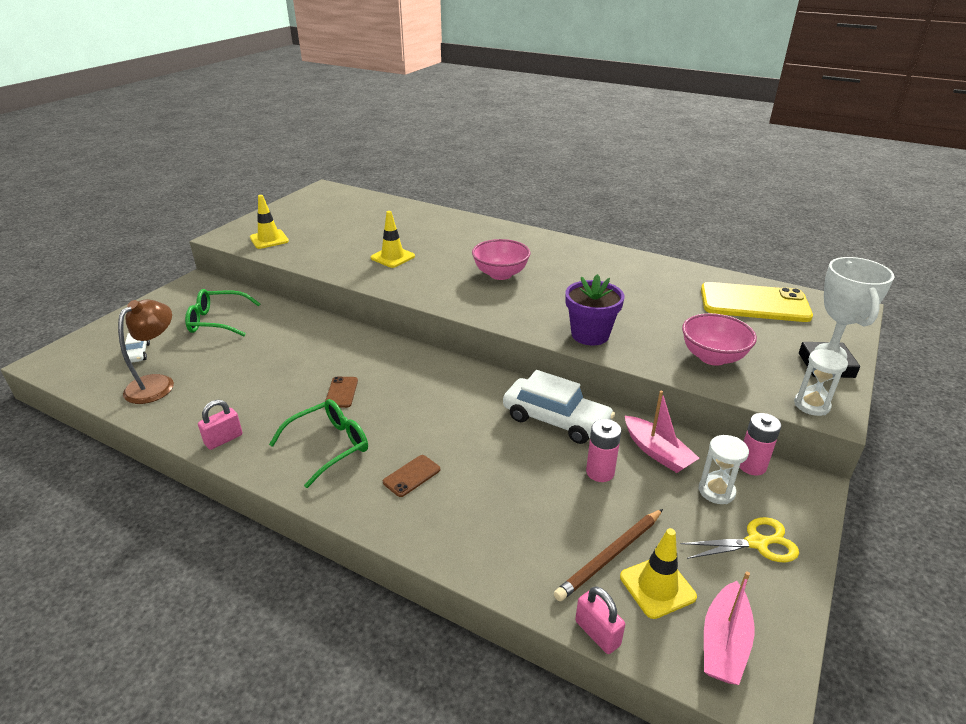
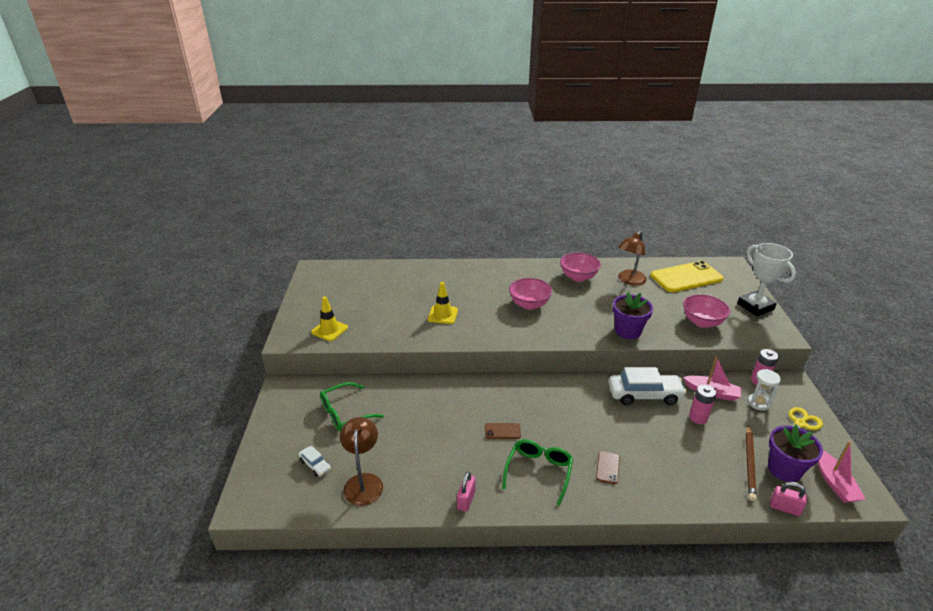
camera: 30 degrees left, 0 degrees up
brown phone [325,377,358,408] -> brown phone turned 60 degrees counterclockwise [485,423,521,439]
yellow traffic cone [620,528,697,619] -> purple flower pot [768,425,823,482]
white hourglass [794,349,848,416] -> none
none -> pink bowl [560,252,601,282]
none -> brown lamp [618,231,647,286]

